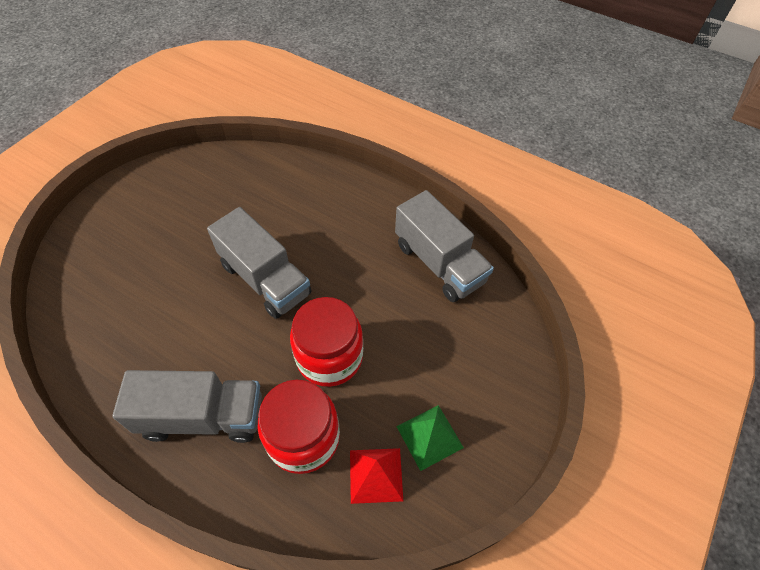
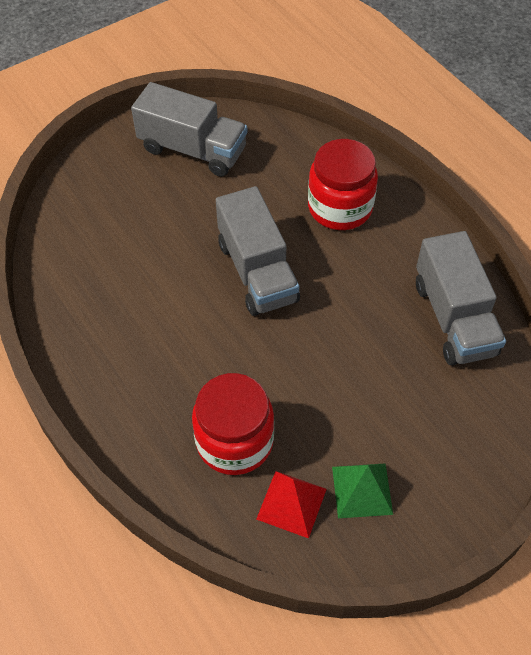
camera: 25 degrees right, 0 degrees up
grey truck [112,370,262,443] -> grey truck moved to [131,82,247,177]
red jar [290,297,363,387] -> red jar moved to [308,139,378,230]

